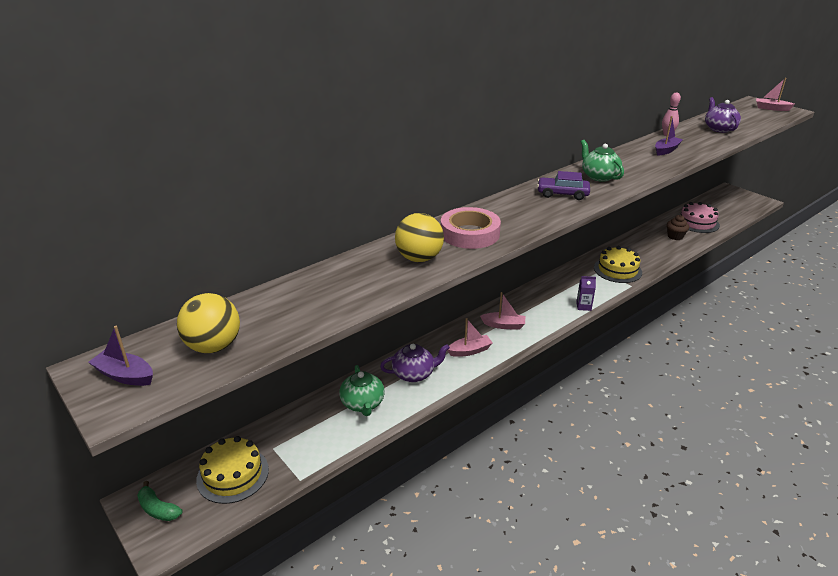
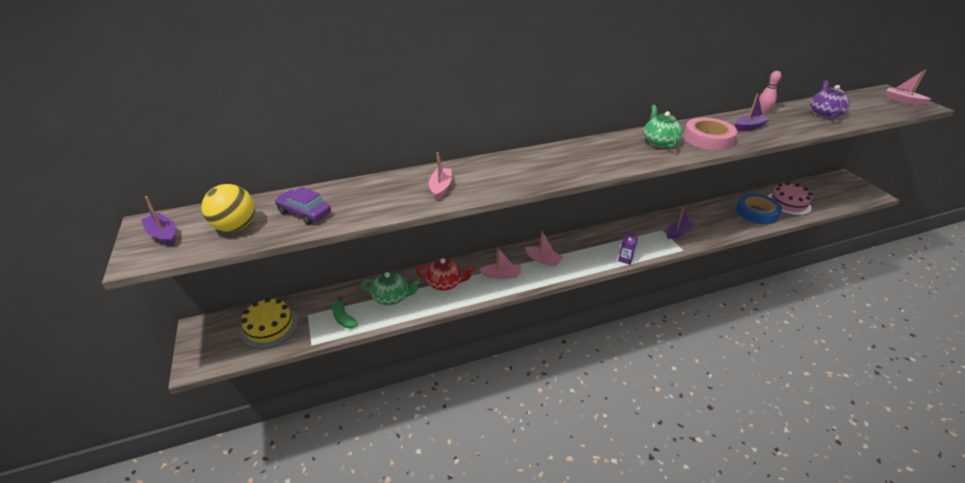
camera: 20 degrees right, 5 degrees up
green banana [137,481,183,521] -> green banana moved to [332,297,358,329]
green teapot [339,365,385,416] -> green teapot turned 90 degrees counterclockwise [361,272,421,305]
purple teapot [380,344,450,382] -> red teapot [416,258,475,291]
yellow ball [395,213,444,262] -> pink boat [429,152,452,200]
pink tape [441,207,501,249] -> pink tape moved to [684,117,737,150]
purple car [537,171,590,200] -> purple car moved to [275,187,331,225]
yellow cake [594,246,642,283] -> purple boat [666,207,696,239]
brown cupcake [667,215,689,240] -> blue tape [736,194,782,224]

